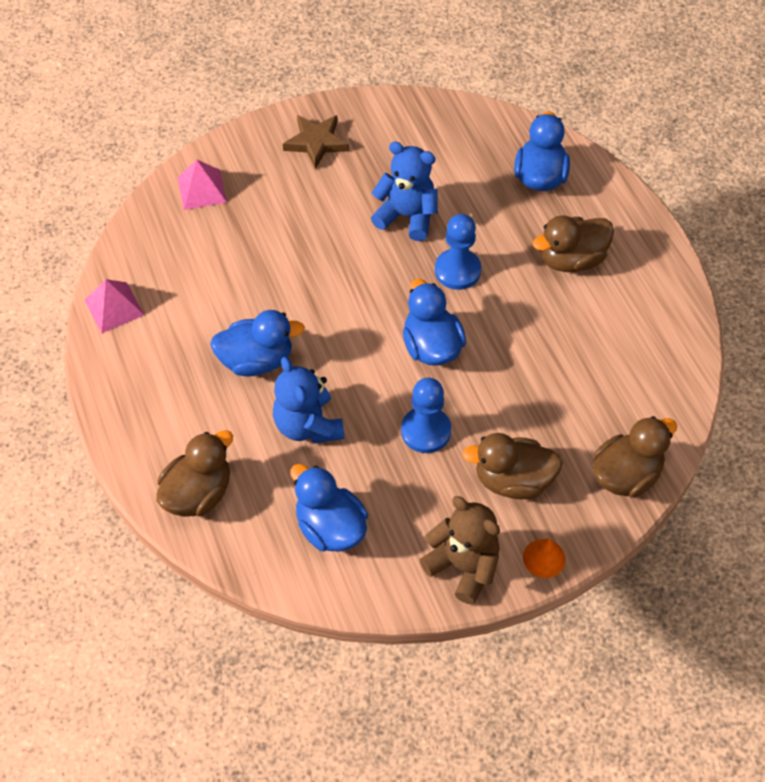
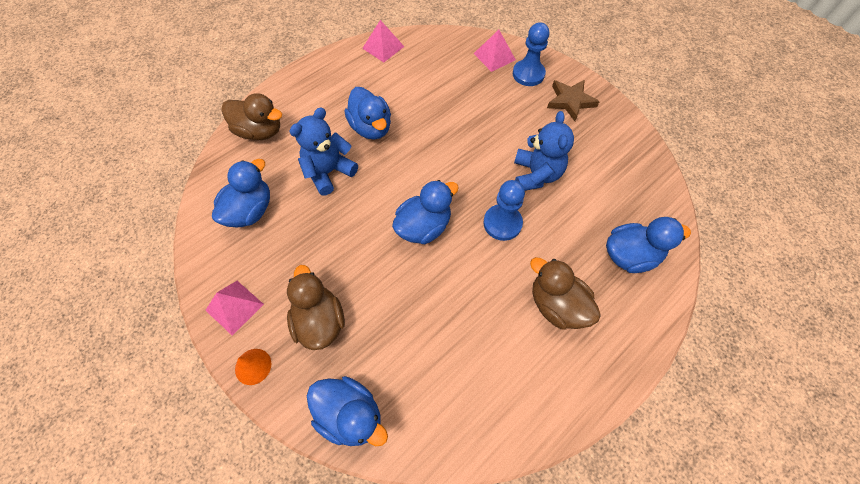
camera: 70 degrees right, 5 degrees up
blue pawn [401,378,451,453] -> blue pawn moved to [513,22,549,86]
brown teddy bear [419,496,500,605] -> pink pyramid [205,281,264,336]
brown duck [593,416,677,498] -> blue duck [307,376,388,446]

